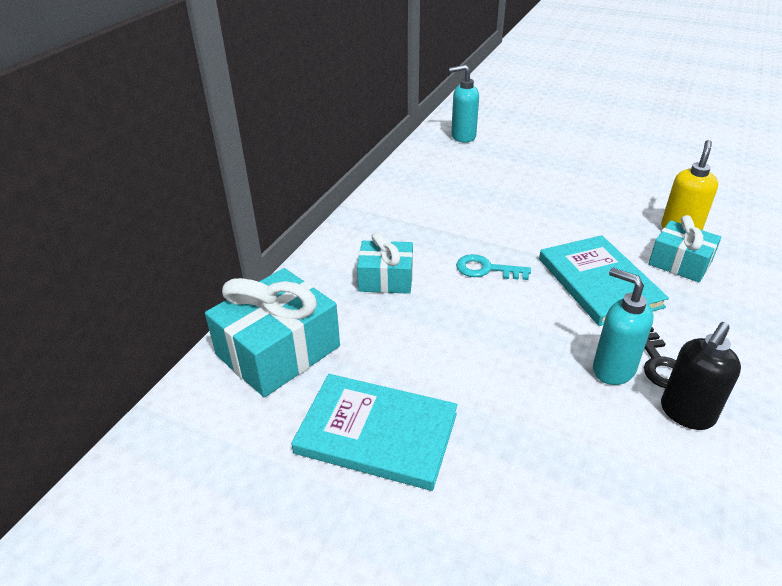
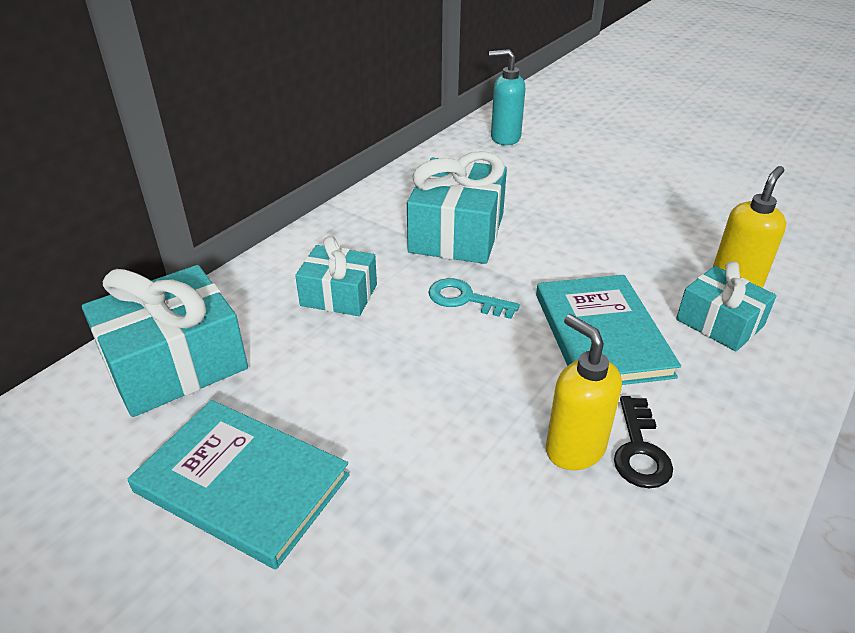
camera: 10 degrees right, 0 degrees up
turquoise soap dispenser [593,268,654,385] -> yellow soap dispenser [546,314,622,470]
black soap dispenser [661,322,741,430] -> none
none -> turquoise gift [407,151,507,264]

